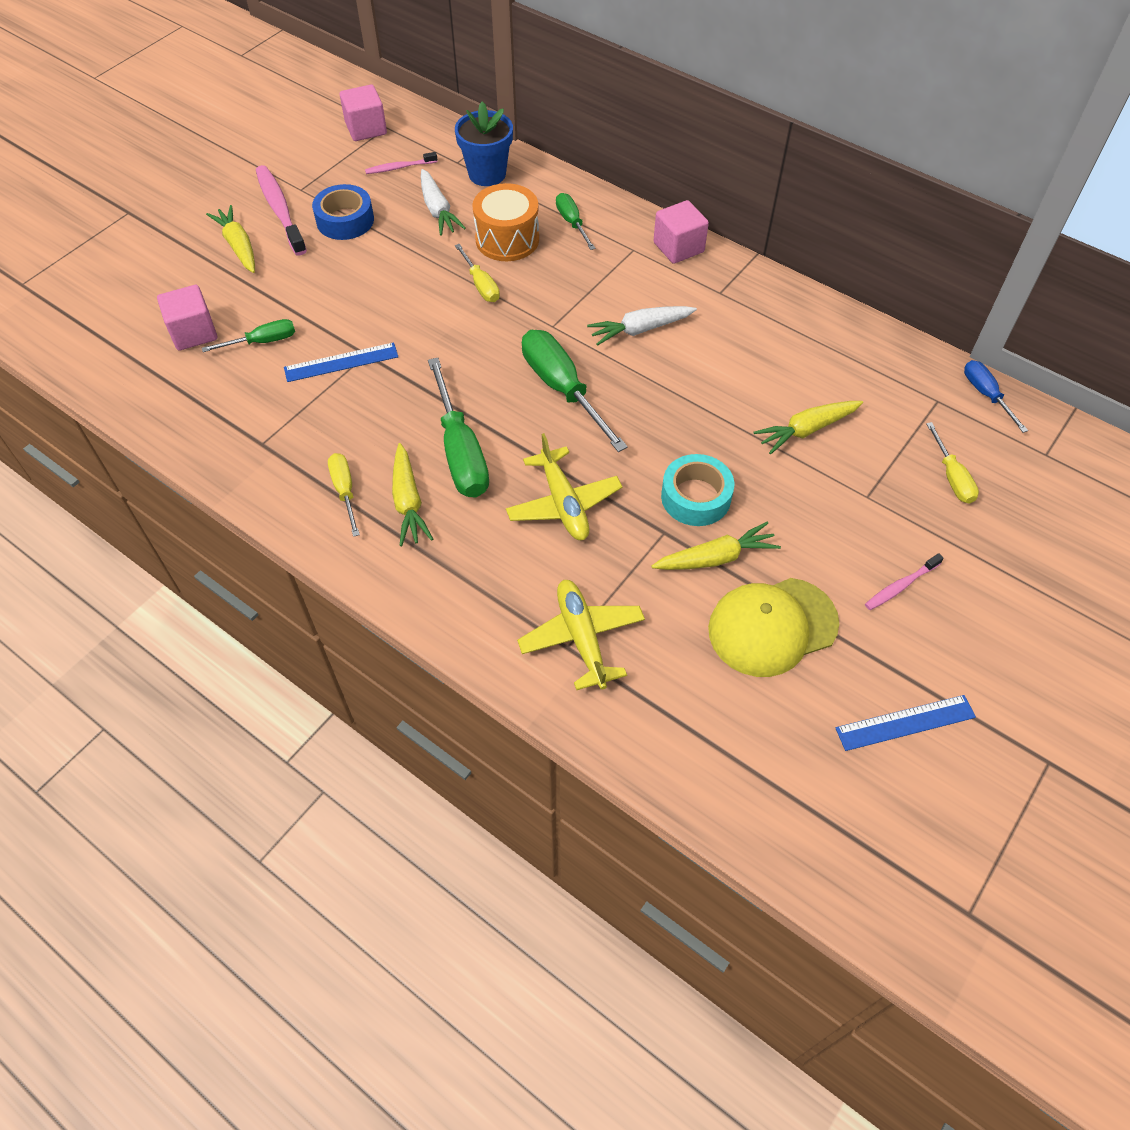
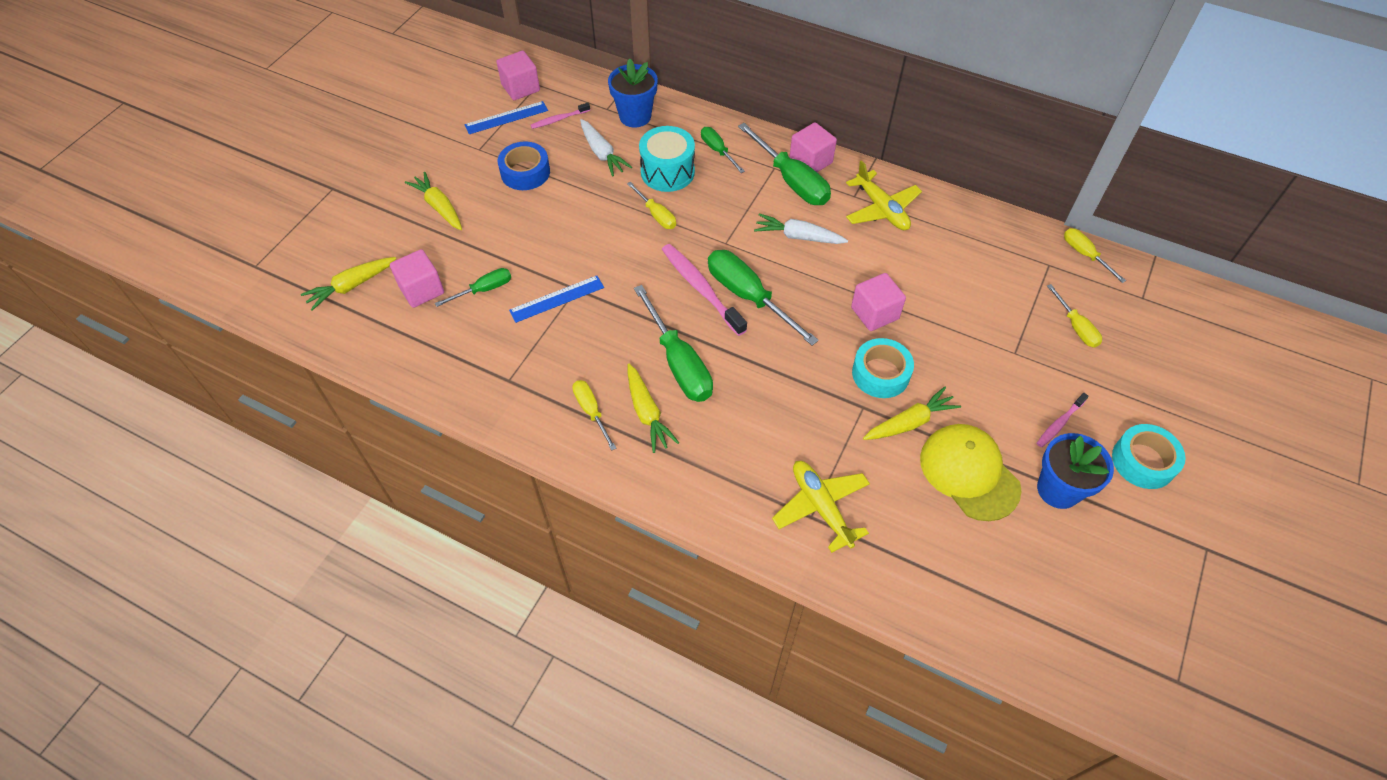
camera: 10 degrees left, 0 degrees up
pink toothbrush [256,165,307,256] -> pink toothbrush moved to [662,244,747,336]
orange drum [472,183,539,261] -> turquoise drum [639,126,695,192]
yellow plane [506,433,622,540] -> yellow plane moved to [846,160,922,230]
white carrot [587,306,697,346] -> white carrot turned 45 degrees clockwise [754,214,848,244]
yellow cap [708,578,839,677] -> yellow cap turned 90 degrees clockwise [920,424,1022,521]
yellow carrot [754,401,863,454] -> yellow carrot moved to [301,257,396,311]
blue ruler [835,695,976,751] -> blue ruler moved to [464,101,548,134]
blue screwdriver [964,360,1028,433] -> yellow screwdriver [1064,228,1126,283]
none -> green screwdriver [738,123,831,205]
none -> pink cube [851,273,906,331]
none -> blue flower pot [1037,433,1114,509]
none -> turquoise tape [1112,424,1186,489]

